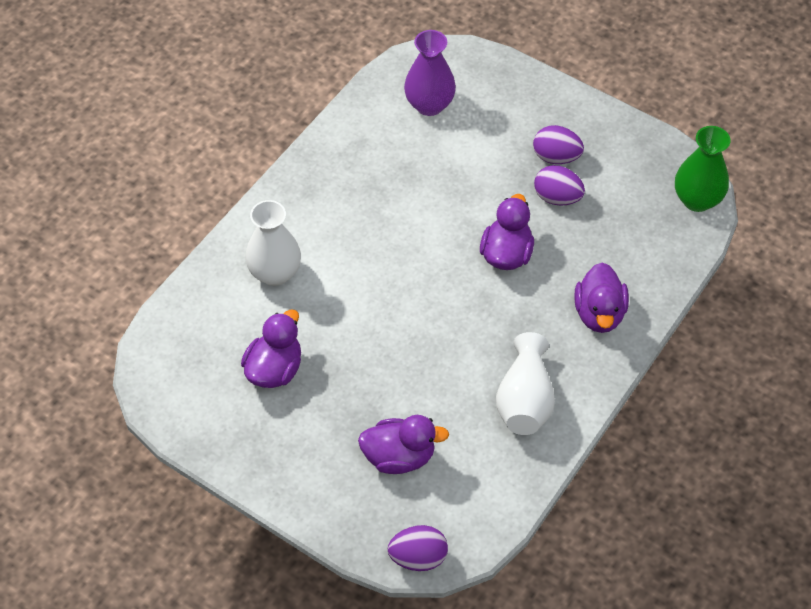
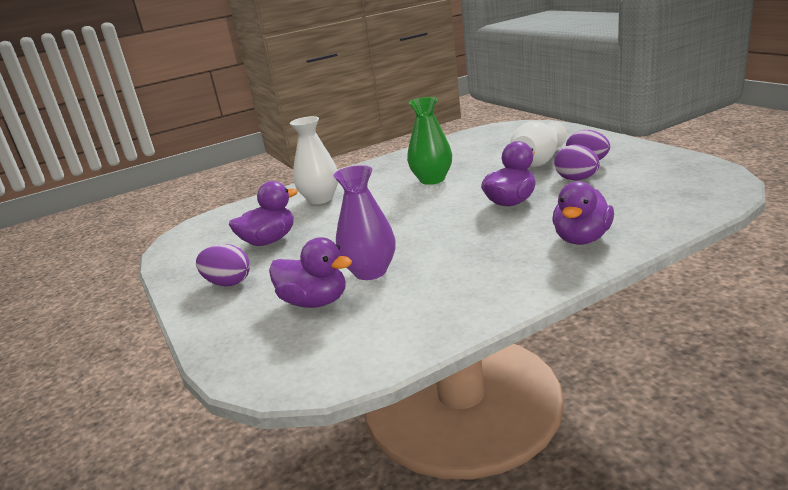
camera: 30 degrees right, 30 degrees down
purple egg [388,525,448,571] -> purple egg moved to [196,244,250,287]
purple vase [404,30,456,116] -> purple vase moved to [333,165,396,280]
white vase [496,332,555,435] -> white vase moved to [510,121,567,167]
green vase [675,126,730,212] -> green vase moved to [407,97,452,185]

